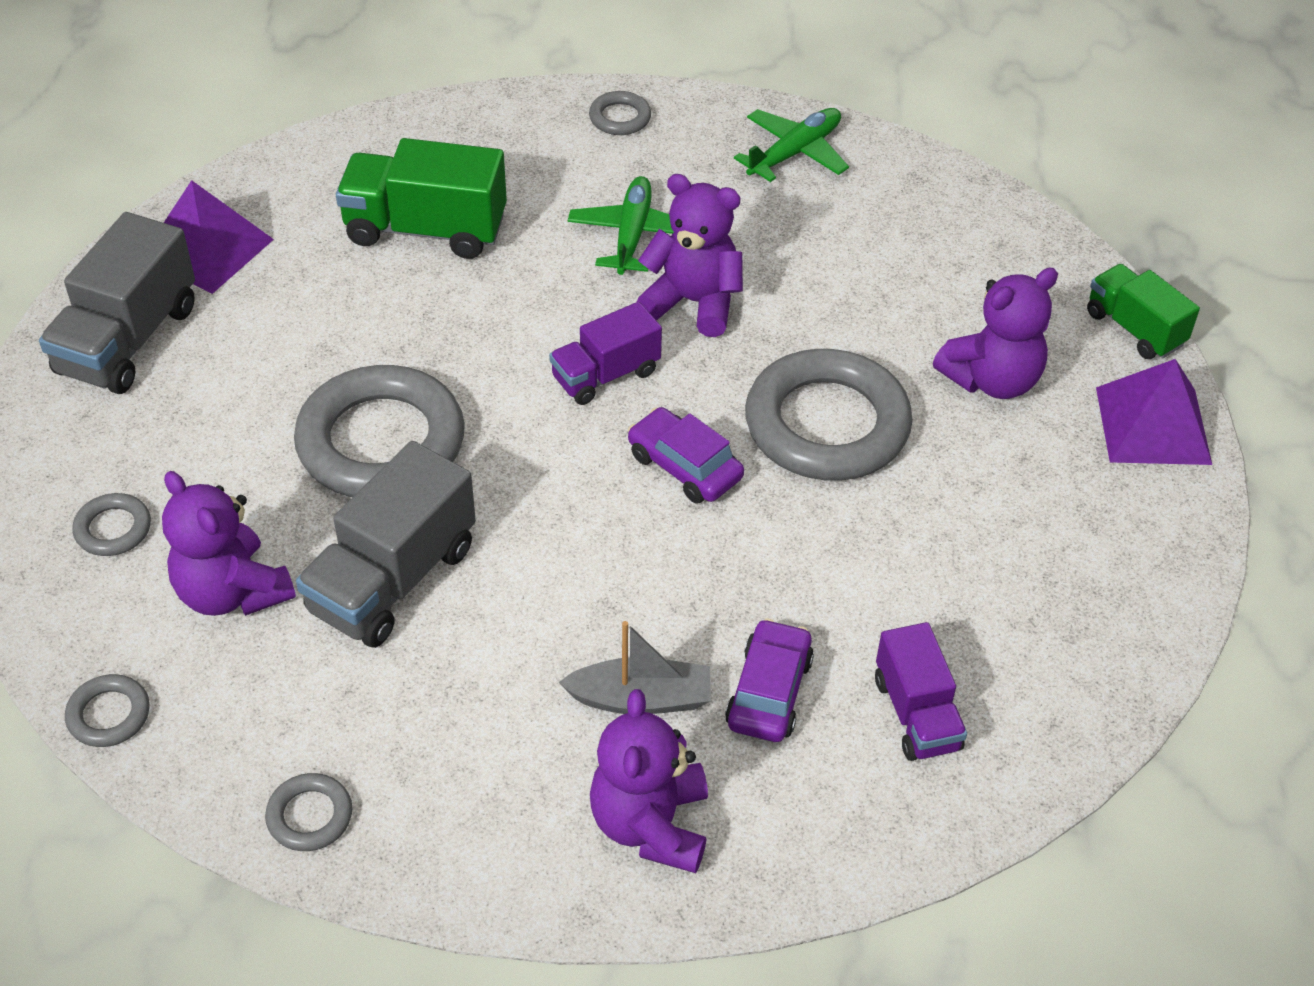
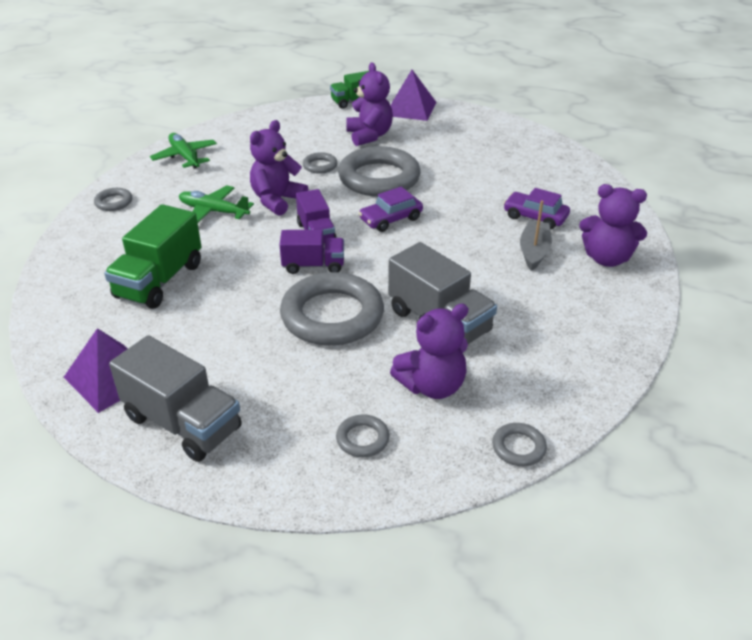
camera: 75 degrees left, 10 degrees down
grey ring [265,773,352,851] -> grey ring moved to [303,152,338,174]
purple truck [875,622,967,761] -> purple truck moved to [279,230,344,274]

